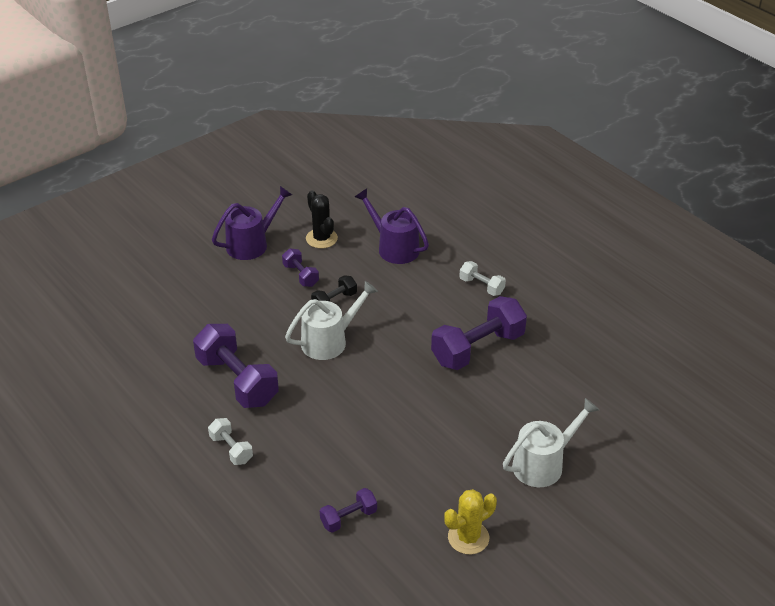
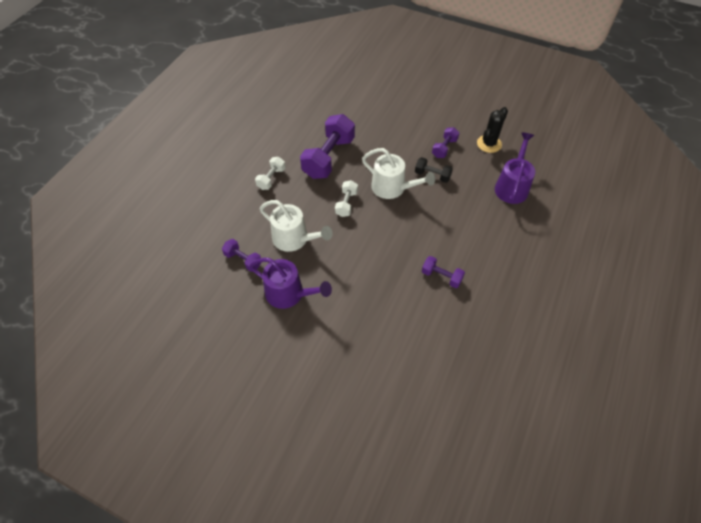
camera: 65 degrees right, 15 degrees up
purple watering can [212,186,292,260] -> purple watering can moved to [249,258,332,309]
purple dumbbell [431,296,527,370] -> purple dumbbell [422,256,465,288], size x0.51
yellow cactus [444,489,497,555] -> none
white dumbbell [459,261,506,296] -> white dumbbell moved to [335,180,358,217]
white watering can [503,398,599,487] -> white watering can moved to [260,200,333,252]

